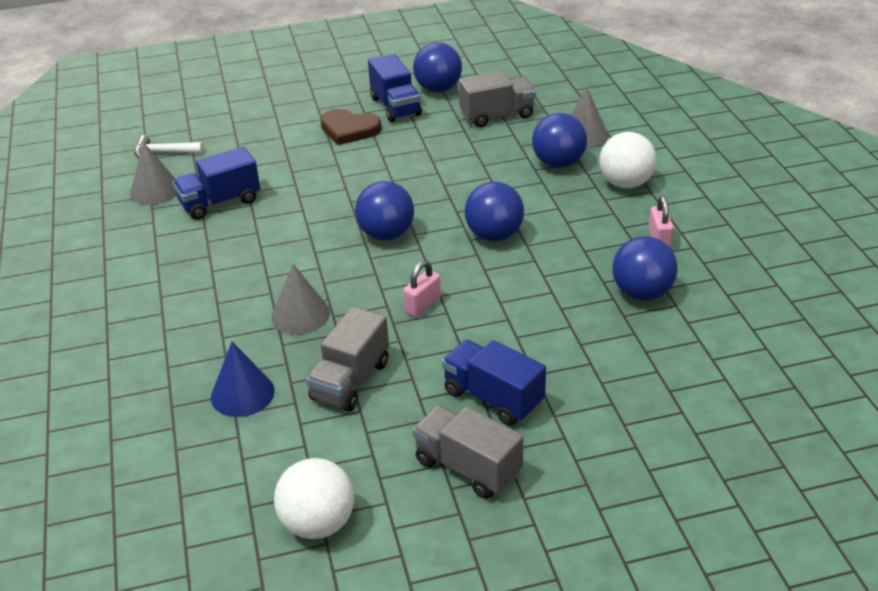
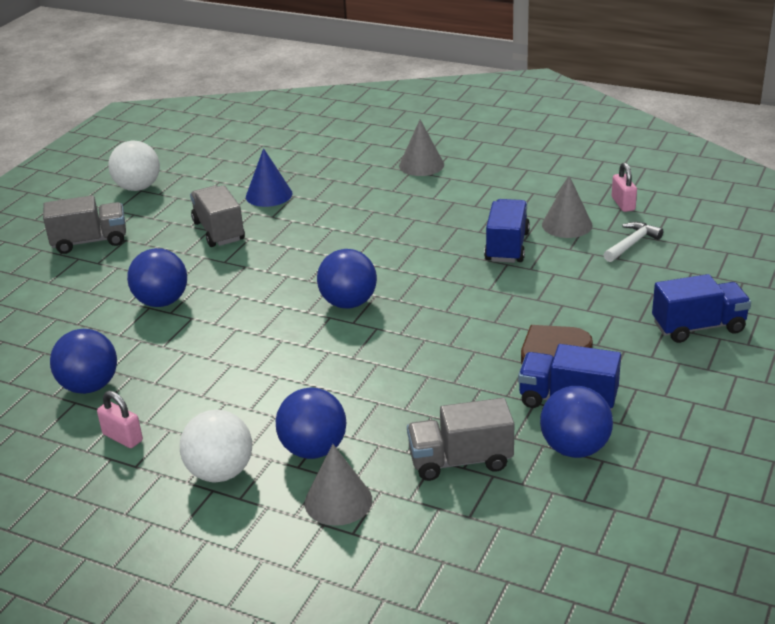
camera: 130 degrees right, 5 degrees down
grey cone [271,264,330,335] -> grey cone moved to [399,120,444,176]
pink padlock [403,261,441,317] -> pink padlock moved to [612,162,637,212]
blue truck [442,340,546,426] -> blue truck moved to [652,274,751,343]
grey truck [459,71,536,127] -> grey truck turned 60 degrees clockwise [407,398,514,481]
blue ball [465,182,524,241] -> blue ball moved to [127,248,187,307]

